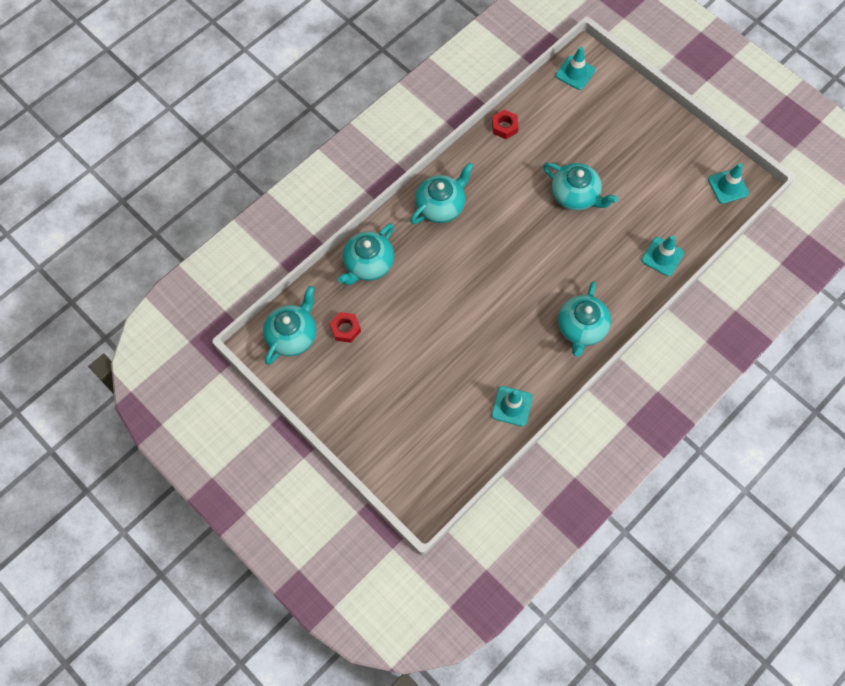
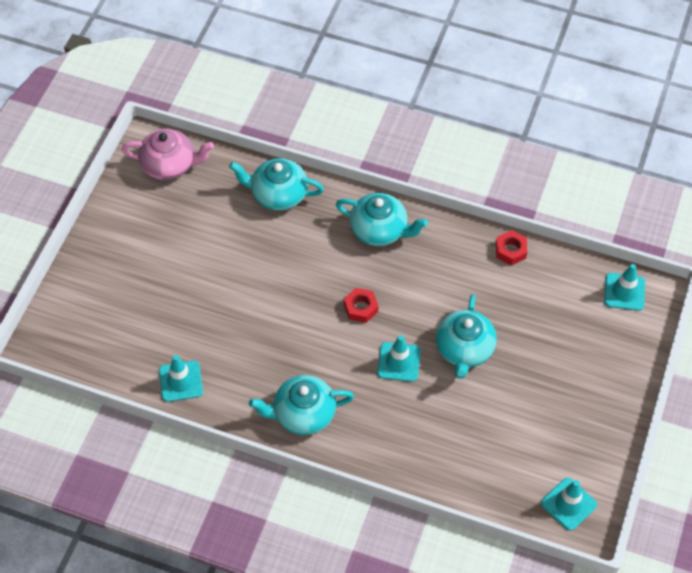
camera: 65 degrees right, 10 degrees down
turquoise teapot [263,286,316,365] -> pink teapot [121,129,214,180]
red nut [330,312,361,343] -> red nut moved to [344,288,379,323]
turquoise traffic cone [642,236,684,276] -> turquoise traffic cone moved to [377,335,421,382]

